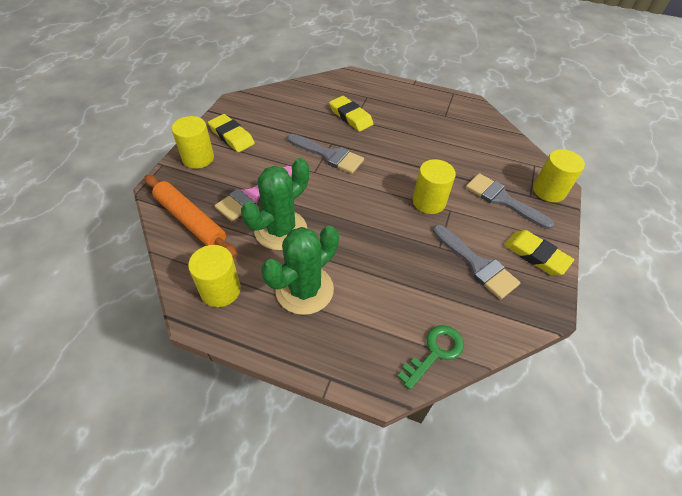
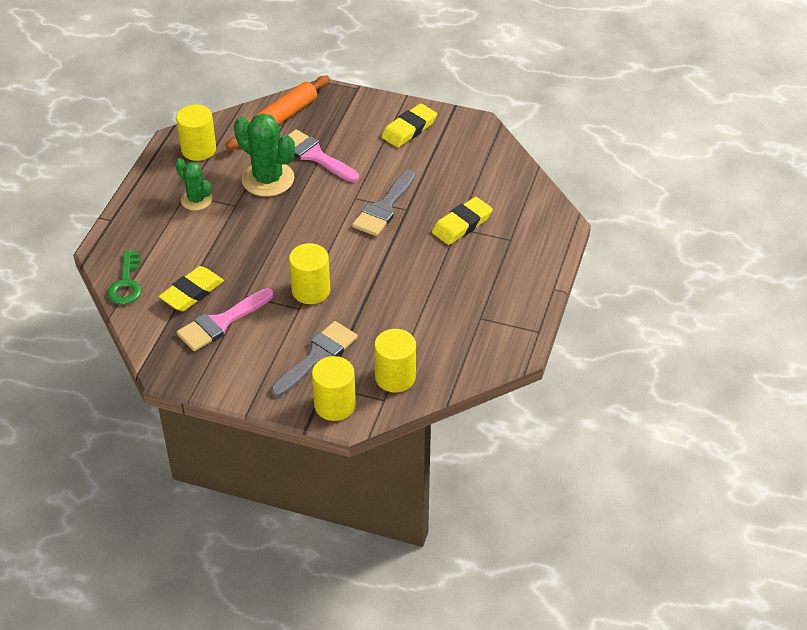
camera: 90 degrees right, 5 degrees down
yellow cylinder [172,116,214,169] -> yellow cylinder moved to [374,329,416,392]
green cactus [261,226,339,315] -> green cactus [175,158,212,211], size x0.59
green key [397,325,464,390] -> green key turned 45 degrees clockwise [107,251,142,305]
grey brush [433,225,520,300] -> pink brush [177,288,273,351]
yellow eraser [504,230,574,275] -> yellow eraser moved to [159,266,224,311]

